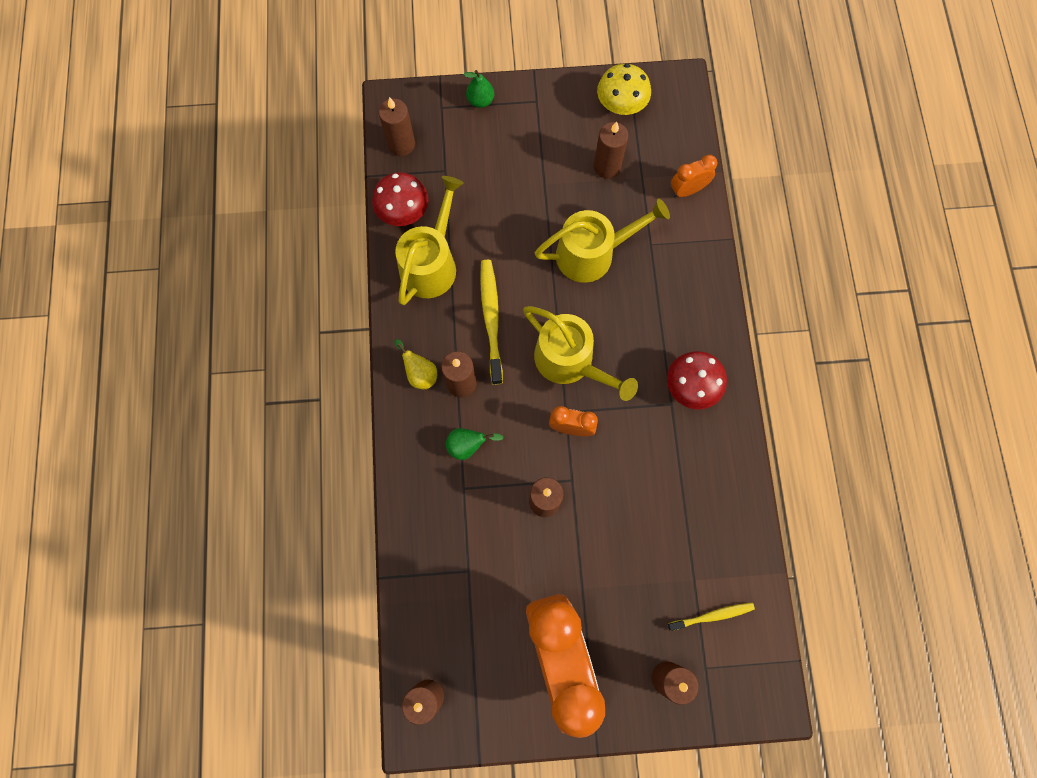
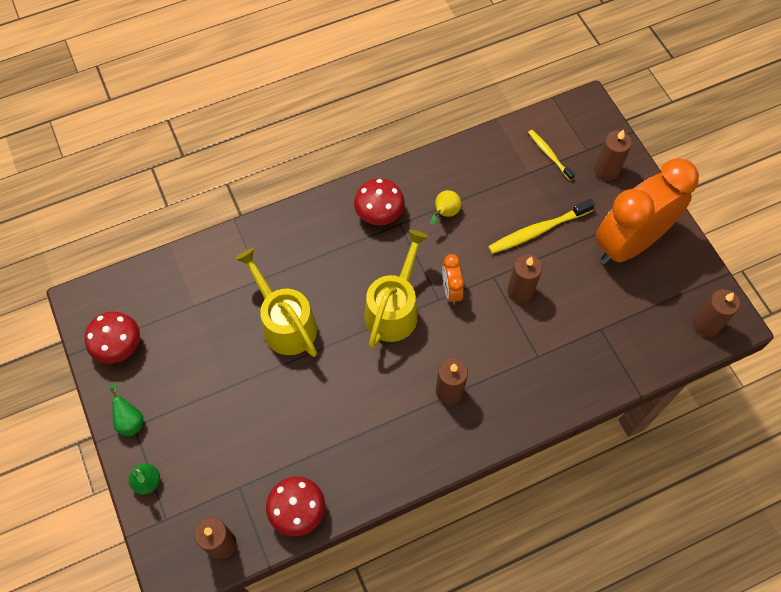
camera: 110 degrees left, 10 degrees down
yellow pear [394,339,437,389] -> yellow pear moved to [430,190,461,225]
yellow watering can [395,176,464,305] -> none
green pear [446,428,504,460] -> green pear moved to [110,383,143,436]
yellow toothbrush [480,260,503,385] -> yellow toothbrush moved to [488,199,595,254]
brown candle [594,121,628,179] -> none
yellow mushroom [597,64,651,115] -> red mushroom [84,311,140,364]
orange clock [671,155,717,197] -> none

